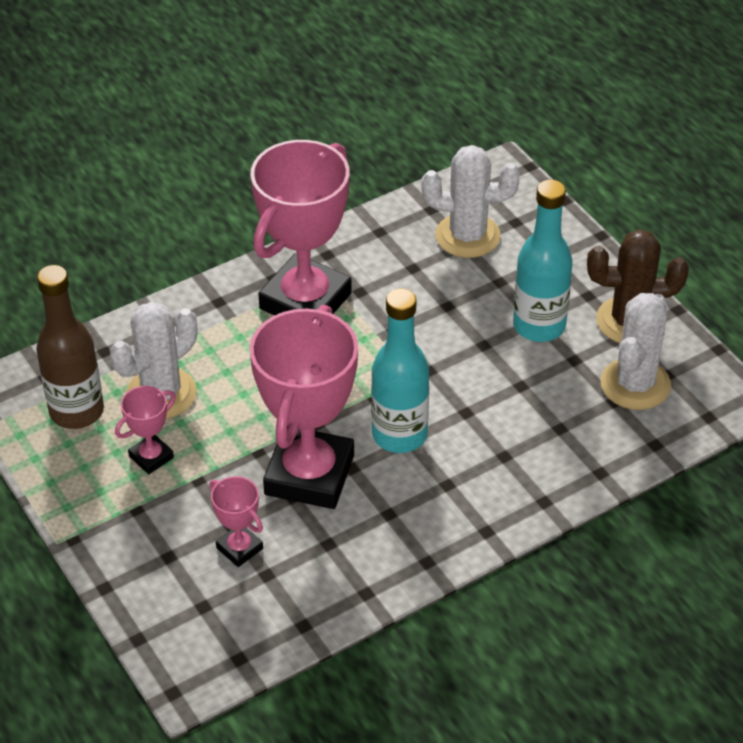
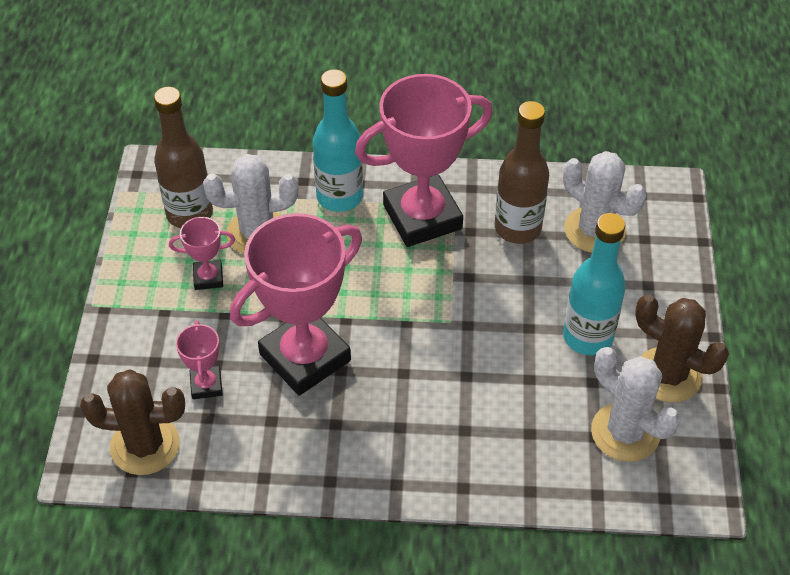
camera: 35 degrees right, 5 degrees up
turquoise bottle [371,289,429,453] -> turquoise bottle moved to [313,69,363,212]
white cactus [601,293,671,410] -> white cactus turned 75 degrees clockwise [591,347,681,462]
none -> brown cactus [80,370,185,475]
none -> brown bottle [495,101,549,244]

